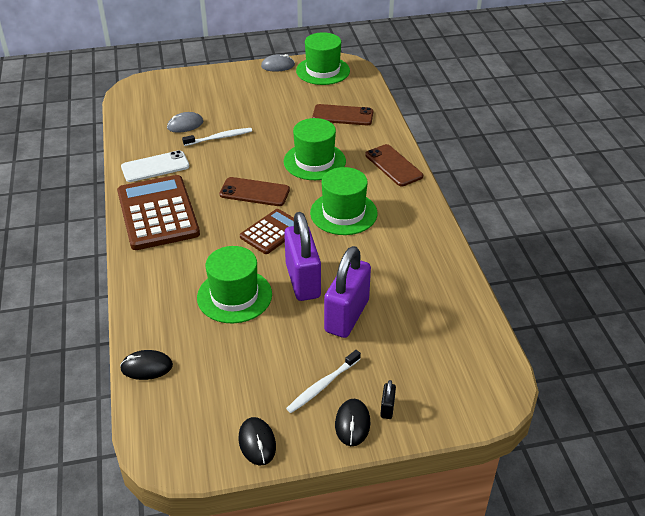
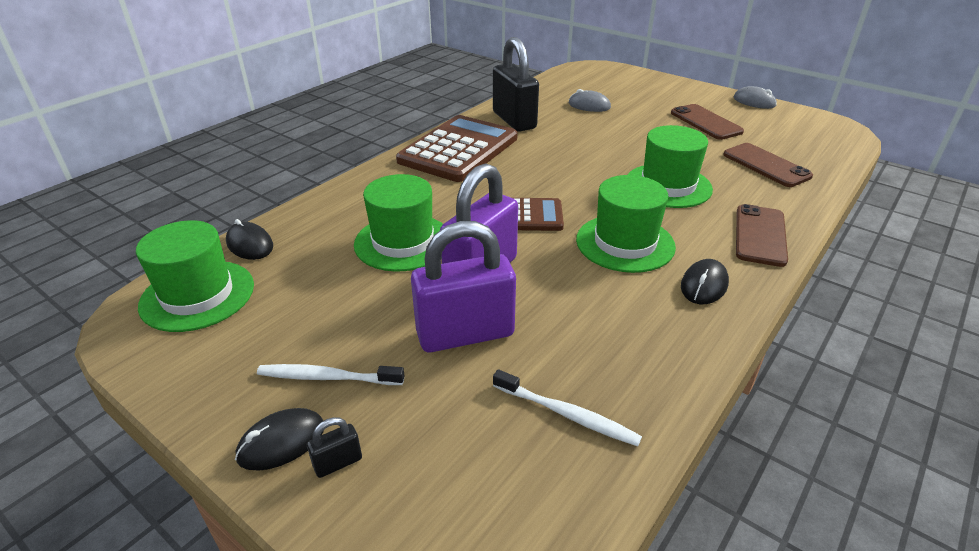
camera: 50 degrees right, 5 degrees down
white phone [121,150,189,182] -> black padlock [493,37,539,131]
white toothbrush [182,128,252,146] -> white toothbrush moved to [493,369,642,447]
brown phone [219,177,290,206] -> brown phone moved to [671,104,744,140]
black mouse [239,417,276,466] -> black mouse moved to [681,259,729,304]
green hat [296,32,350,85] -> green hat moved to [136,220,254,332]

